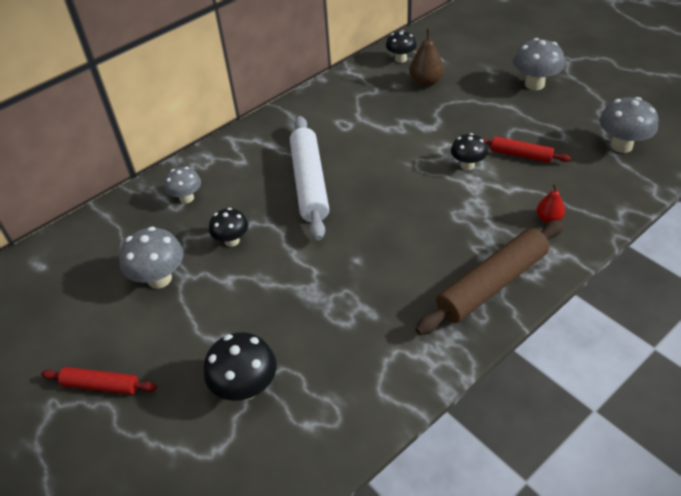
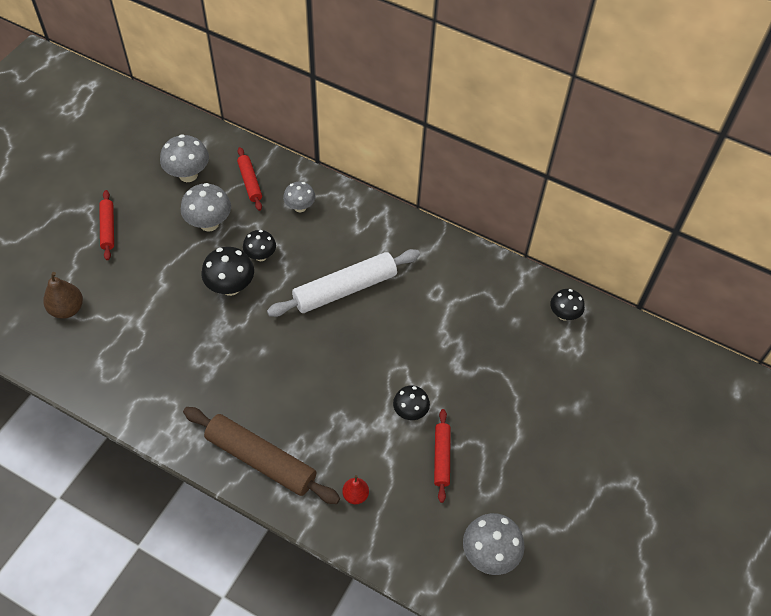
camera: 65 degrees right, 10 degrees up
black mushroom [204,332,277,401] -> black mushroom moved to [201,247,254,296]
brown pear [409,29,444,87] -> brown pear moved to [43,272,83,319]
grey mushroom [513,38,565,90] -> grey mushroom moved to [160,134,209,182]
none -> red rolling pin [237,147,262,211]

